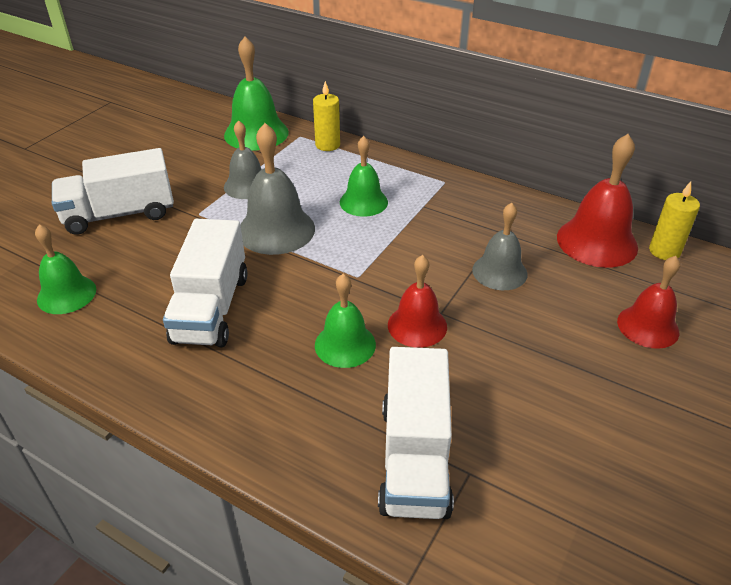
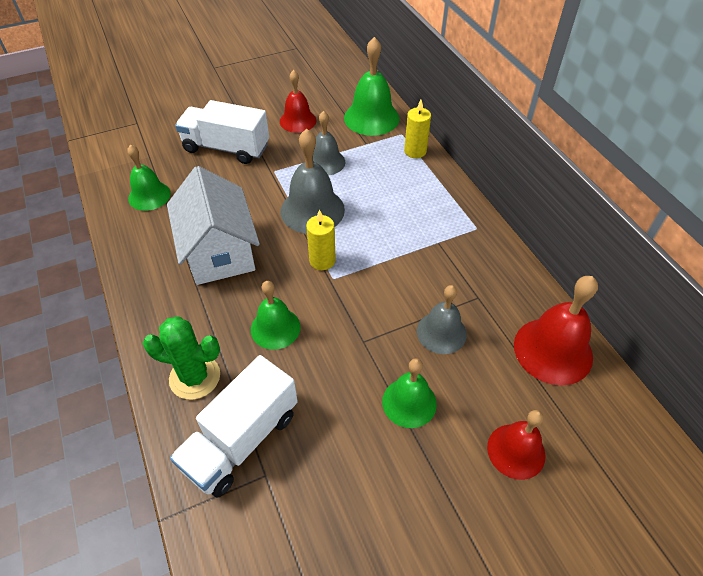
camera: 35 degrees right, 10 degrees up
white truck [163,219,247,347] -> white house [167,166,260,285]
green bell [340,136,388,217] -> green bell moved to [382,358,437,428]
red bell [388,255,447,348] -> red bell moved to [280,70,316,133]
yellow candle [649,181,700,260] -> yellow candle moved to [306,210,336,270]
none -> green cactus [143,316,220,400]

